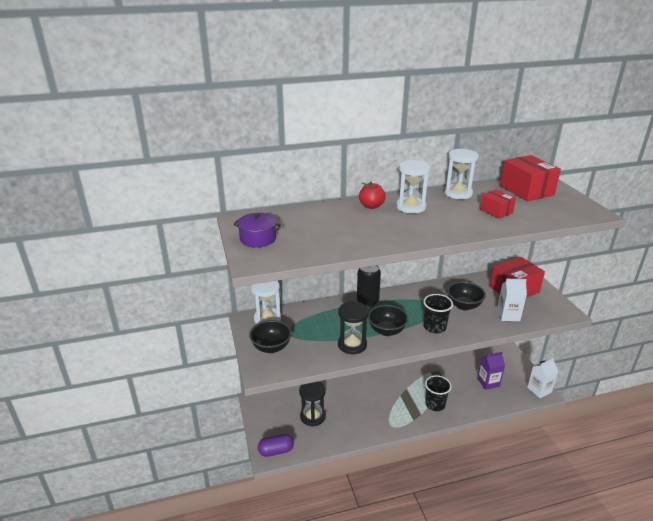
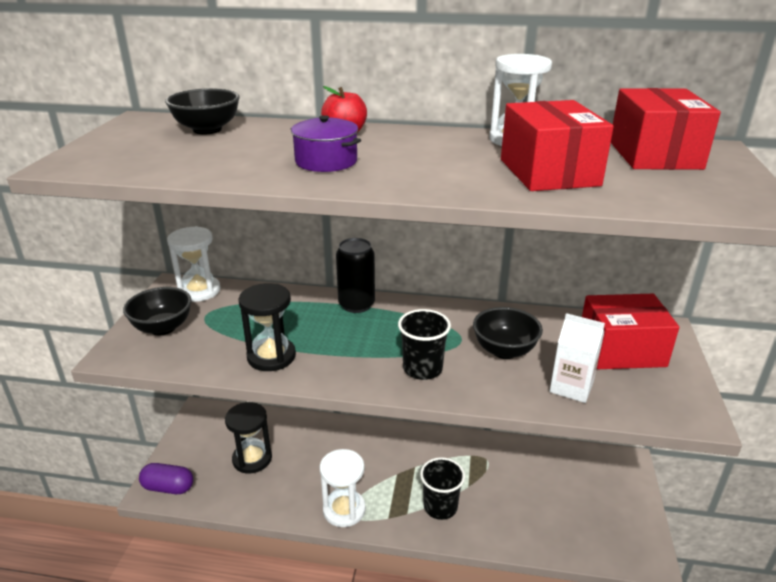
camera: 25 degrees right, 0 degrees up
purple pot [233,213,281,248] -> purple pot moved to [291,115,361,172]
black bowl [368,305,408,336] -> black bowl moved to [165,88,240,134]
white hourglass [396,160,430,213] -> white hourglass moved to [319,449,366,527]
purple carton [477,352,505,390] -> none
red box [480,190,516,219] -> red box [501,100,614,191], size x1.78
white carton [527,358,558,398] -> none

